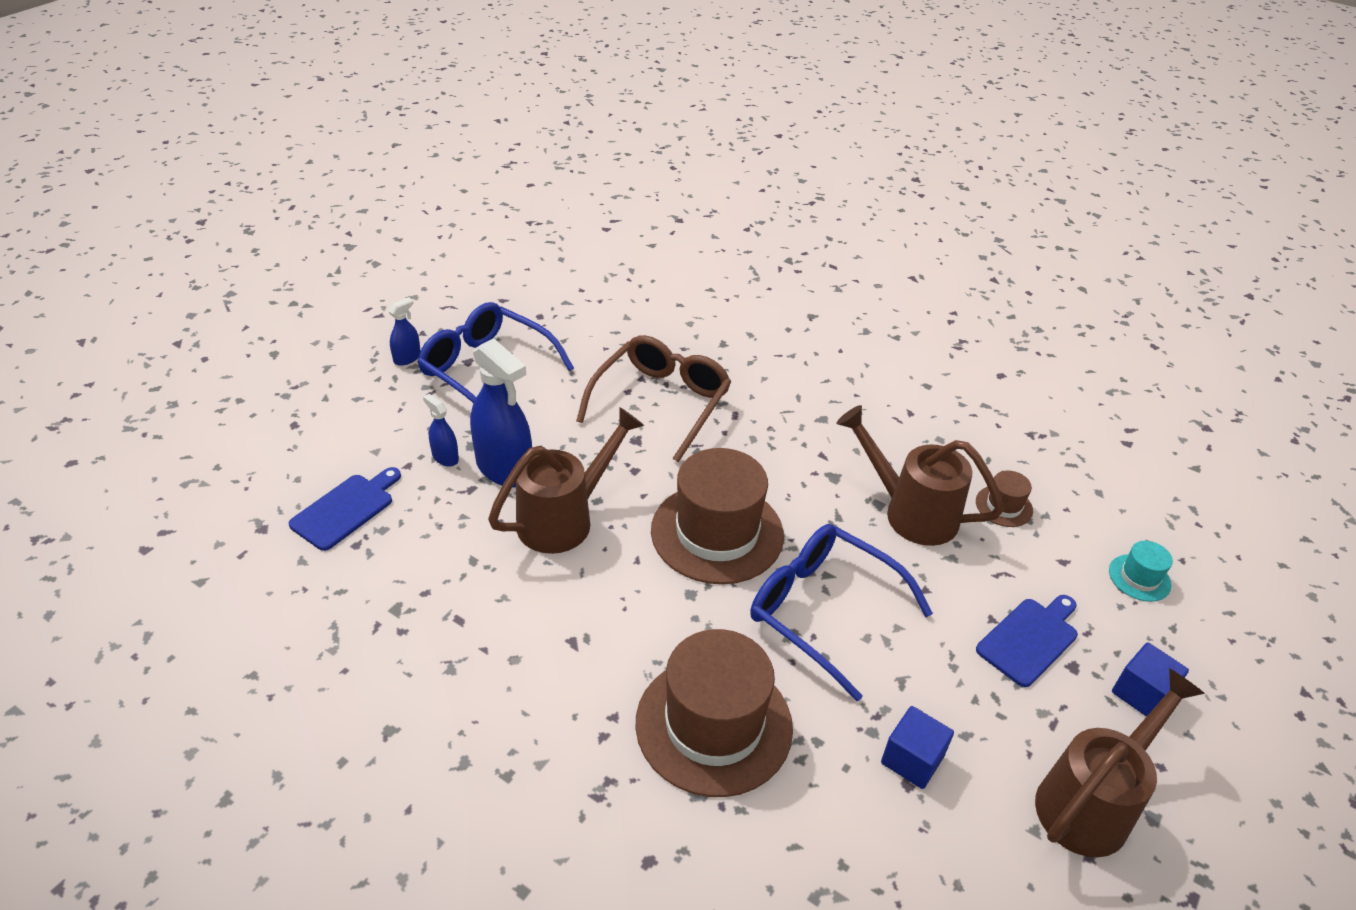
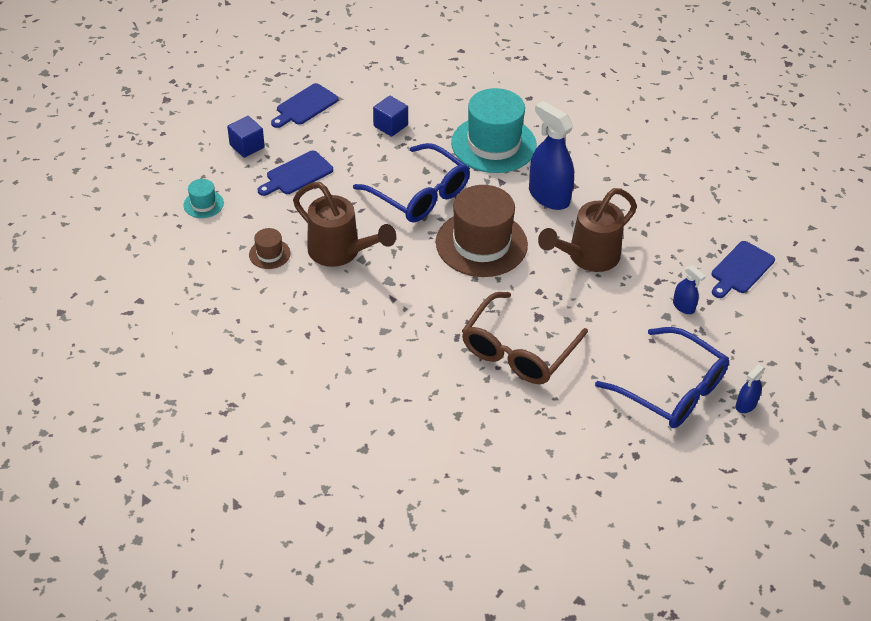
camera: 175 degrees left, 5 degrees up
blue spray bottle [470,338,532,487] -> blue spray bottle moved to [529,101,574,210]
brown hat [636,629,793,797] -> turquoise hat [451,88,537,173]
brown watering can [1035,668,1205,858] -> blue cutting board [271,83,339,128]

